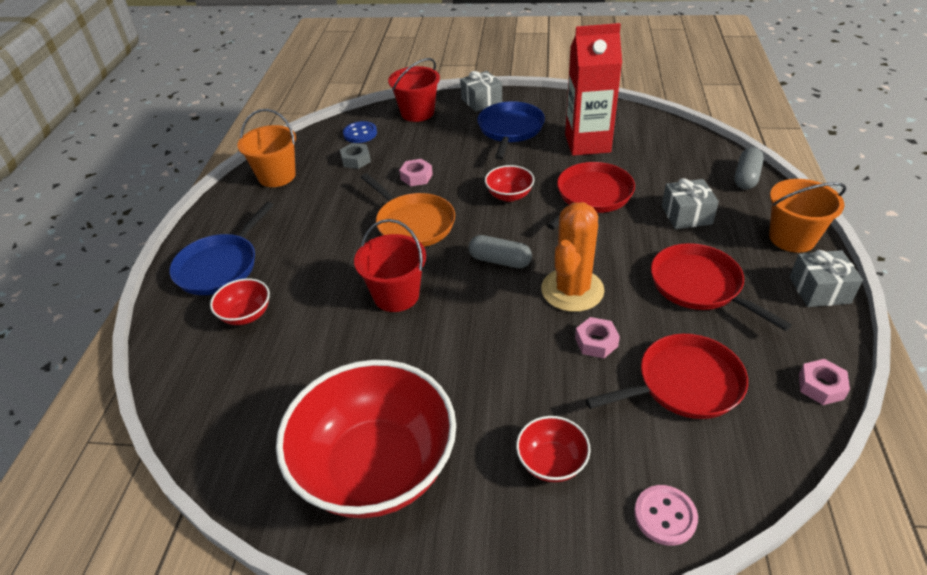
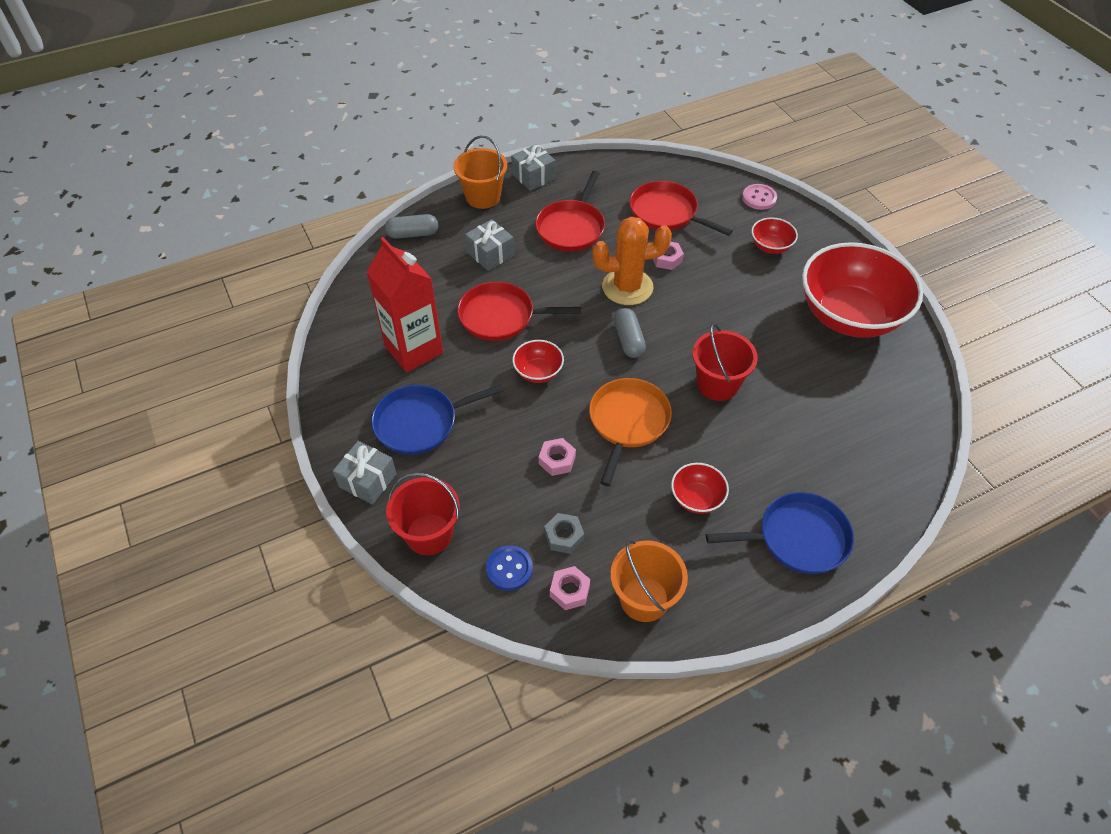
camera: 125 degrees left, 10 degrees up
red bowl [210,278,270,325] -> red bowl moved to [671,463,729,514]
pink nut [799,359,850,405] -> pink nut moved to [550,566,590,610]

